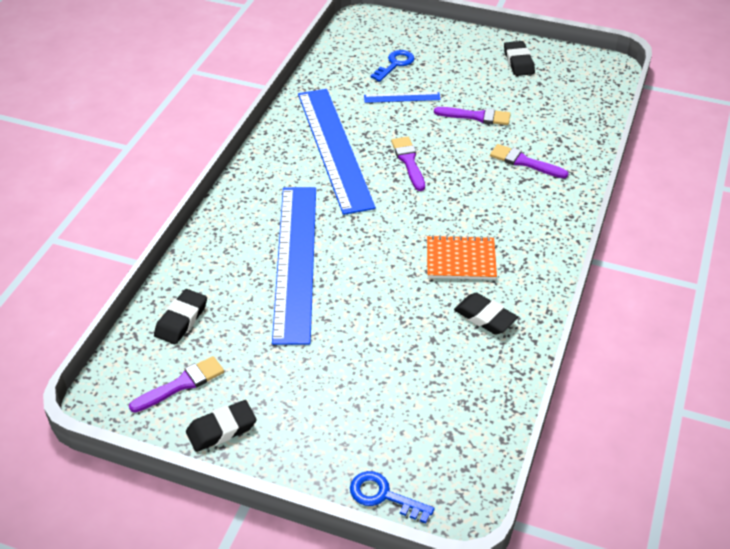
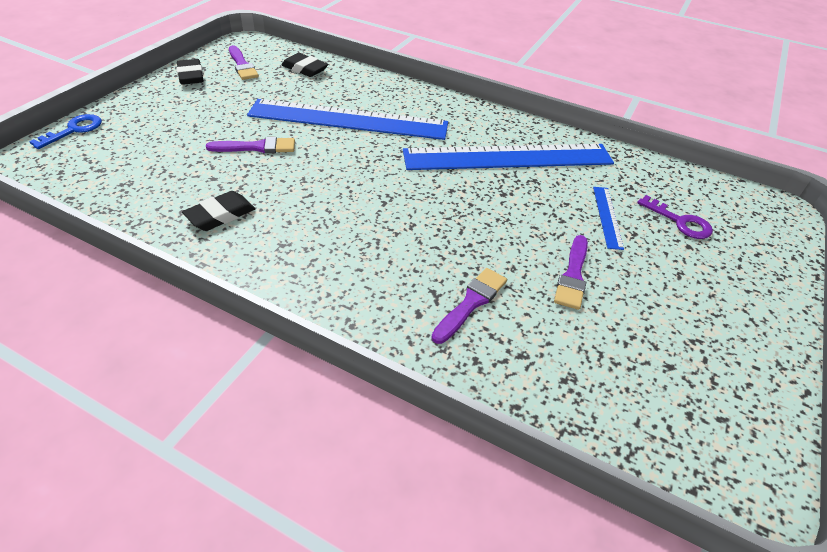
camera: 95 degrees right, 0 degrees up
blue key [370,50,415,82] -> purple key [637,195,713,239]
purple brush [391,137,425,191] -> purple brush moved to [206,137,295,153]
orange notebook [427,235,497,280] -> none
black eraser [504,41,535,76] -> none

